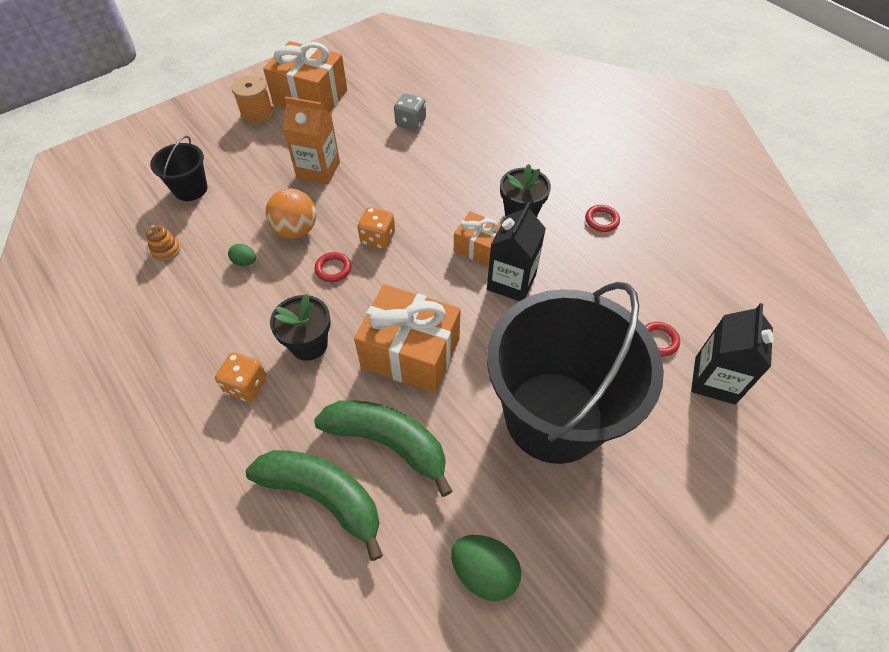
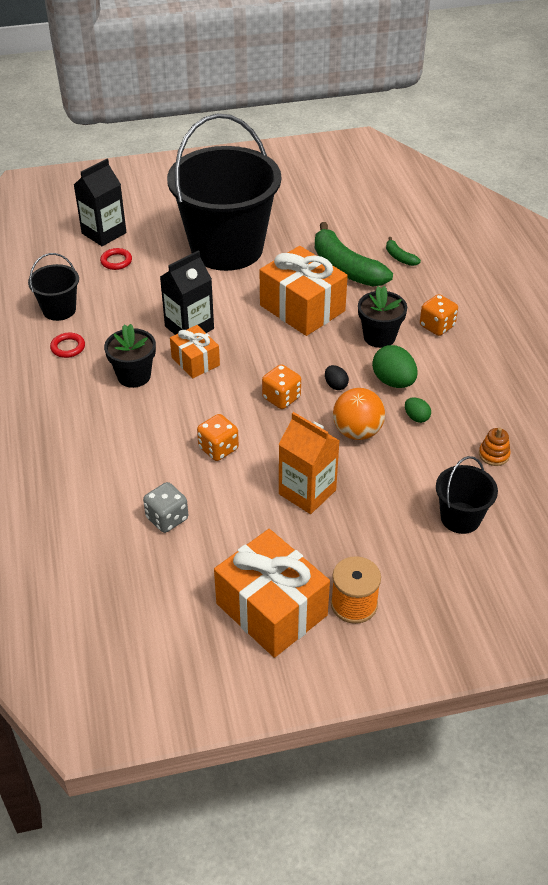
camera: 155 degrees left, 10 degrees down
green banana [246,450,383,561] -> green banana [386,237,421,266], size x0.45
red ring [315,252,351,282] -> black egg [325,365,349,390]
green egg [451,535,521,601] -> green egg moved to [372,345,418,388]
none -> black bucket [28,253,79,321]
none -> orange dice [197,414,239,461]

